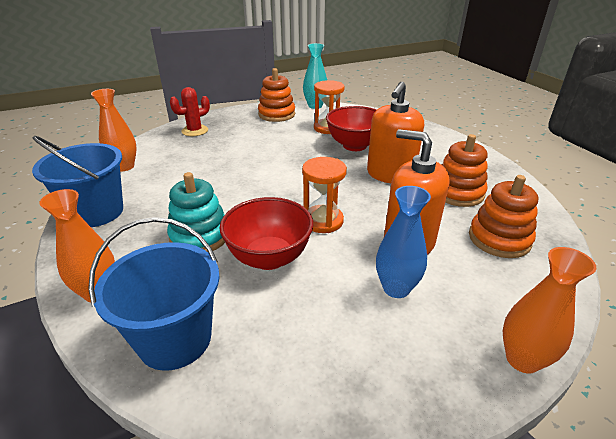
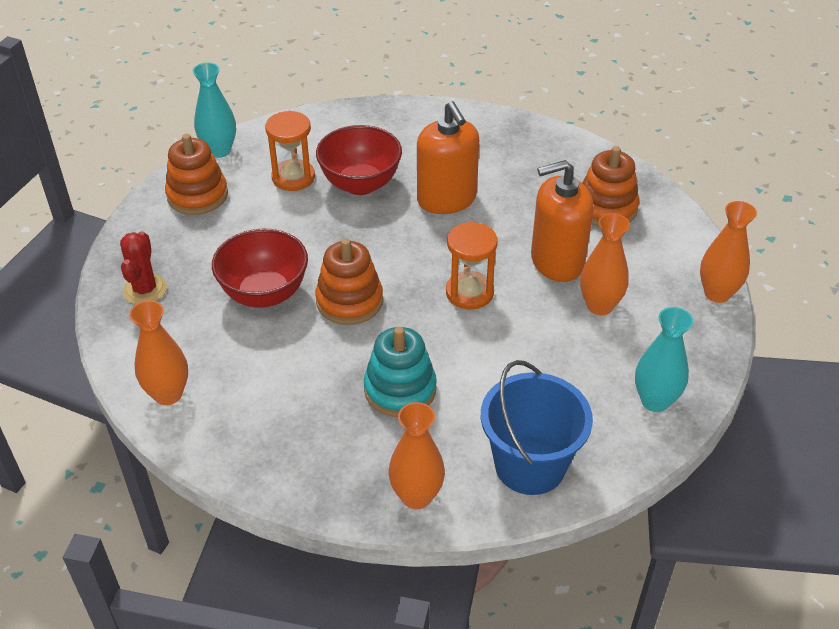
camera: 50 degrees left, 10 degrees up
blue bucket [32,136,123,227] -> none
red bowl [220,197,313,270] -> red bowl moved to [212,229,308,308]
blue vase [376,186,431,298] -> orange vase [580,213,630,315]
orange stacking toy [442,134,487,207] -> orange stacking toy moved to [315,238,383,325]
none -> turquoise vase [635,307,693,412]

